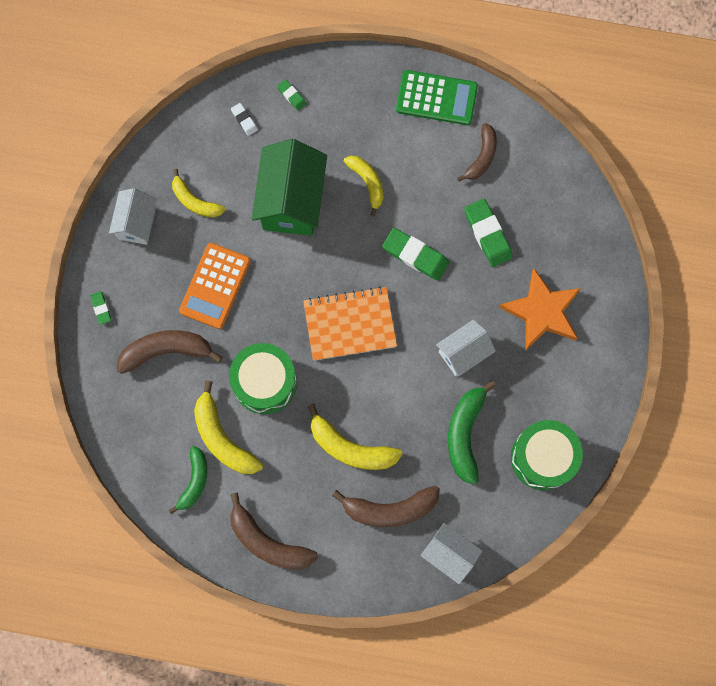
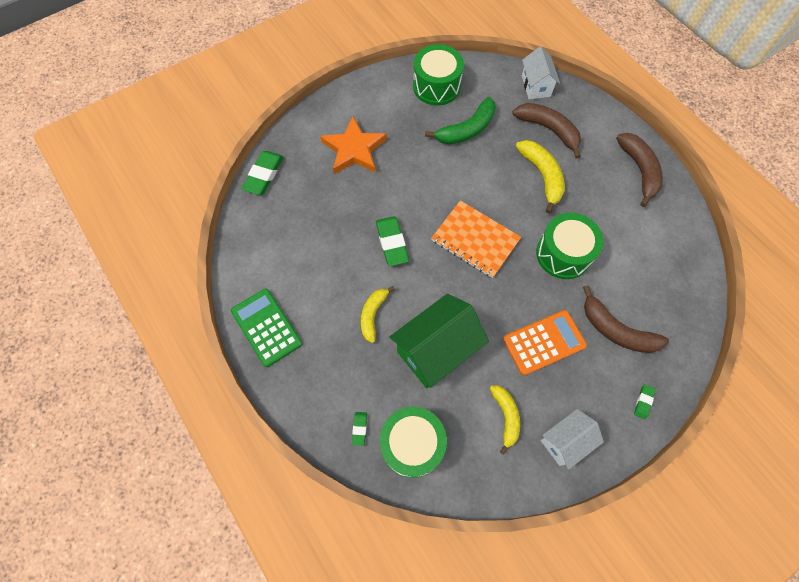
camera: 135 degrees left, 10 degrees down
green banana [169,446,207,514] -> none
yellow banana [194,381,263,474] -> none
white eraser [231,103,258,136] -> green drum [380,407,447,478]
white house [436,320,496,377] -> none
brown banana [457,123,497,182] -> none
green eraser [464,199,513,267] -> green eraser moved to [242,151,283,195]

